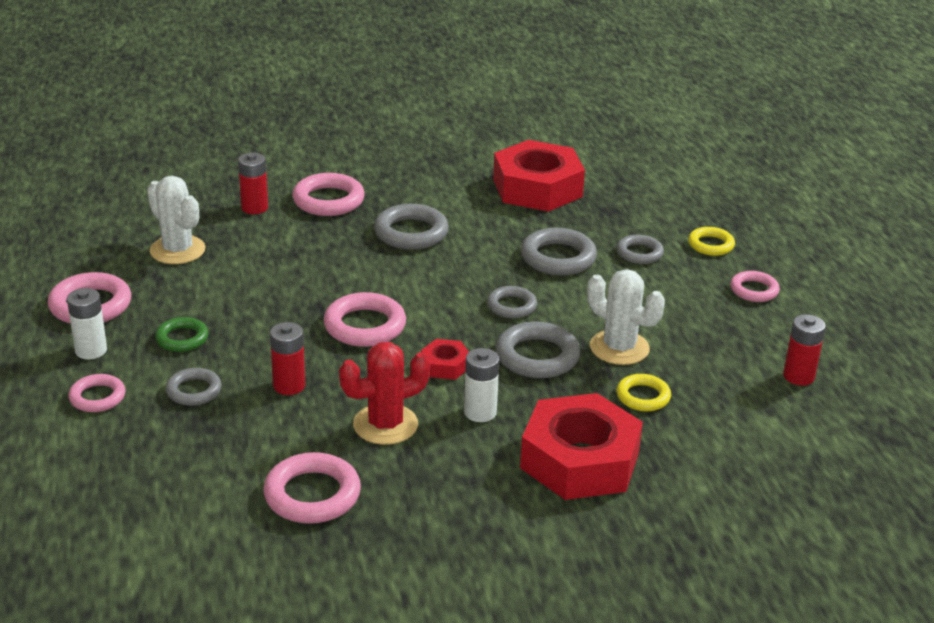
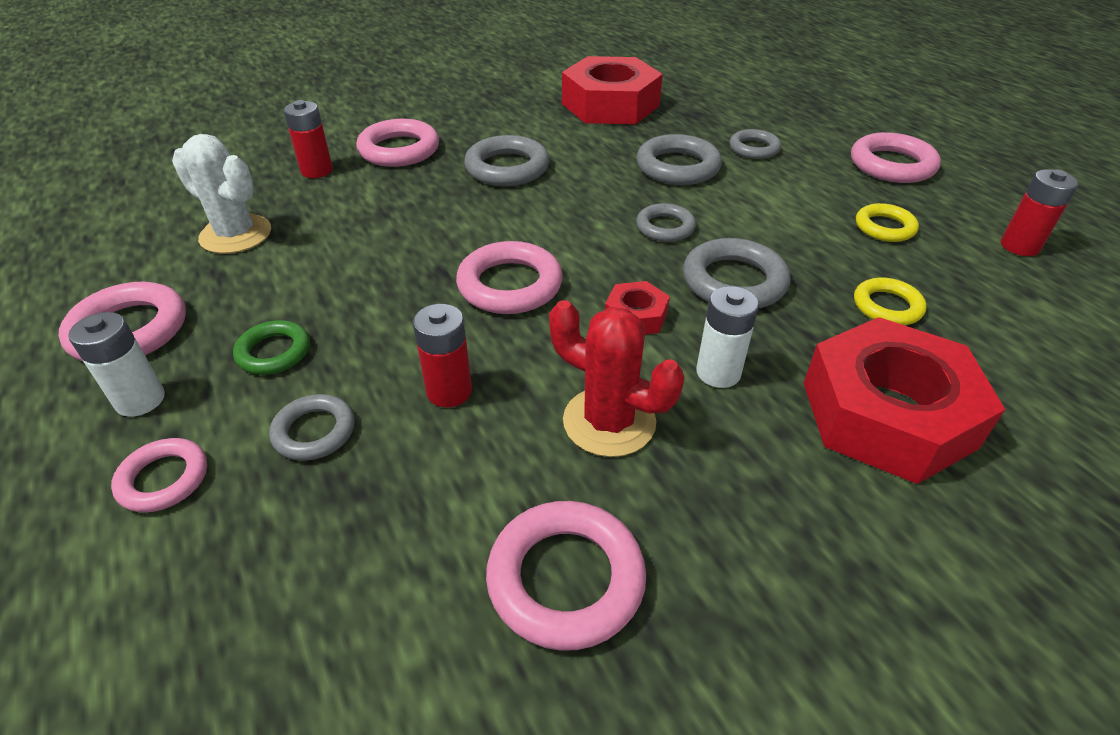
camera: 15 degrees left, 10 degrees up
red cactus [339,342,431,445] -> red cactus turned 75 degrees clockwise [549,300,685,457]
white cactus [587,269,665,365] -> none
yellow ring [688,227,735,256] -> yellow ring moved to [856,203,919,242]
pink ring [730,271,780,302] -> pink ring [851,132,941,183], size x1.60

